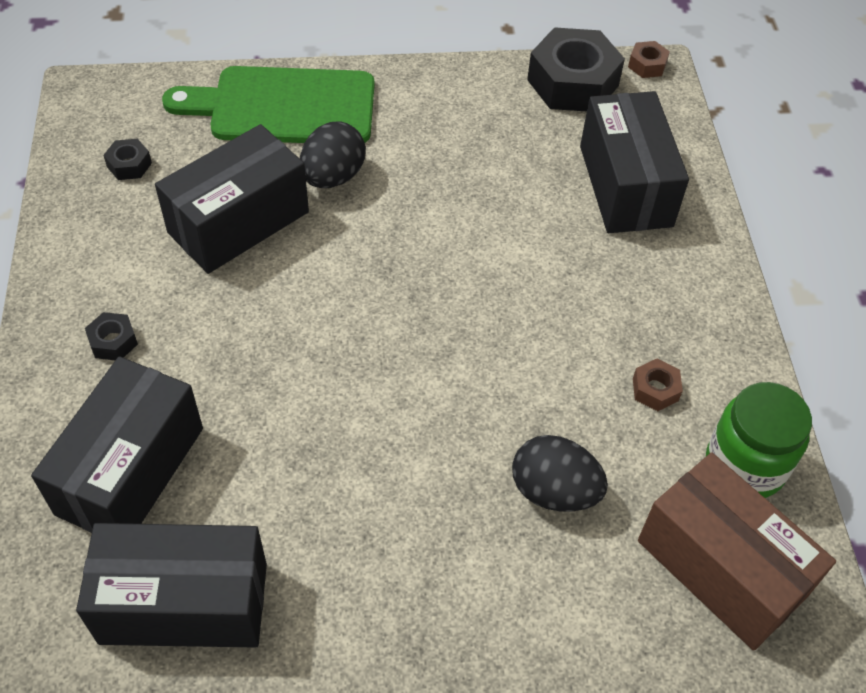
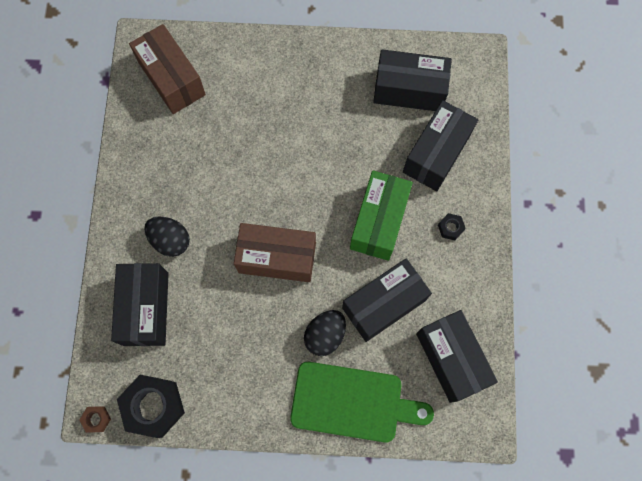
camera: 170 degrees left, 20 degrees up
black nut [103,139,152,180] -> black box [416,310,498,403]
black egg [512,435,608,512] -> black egg moved to [144,217,190,257]
brown nut [633,359,683,411] -> none
green jar [706,382,812,498] -> none
none -> brown box [234,223,316,282]
none -> green box [350,171,413,261]

